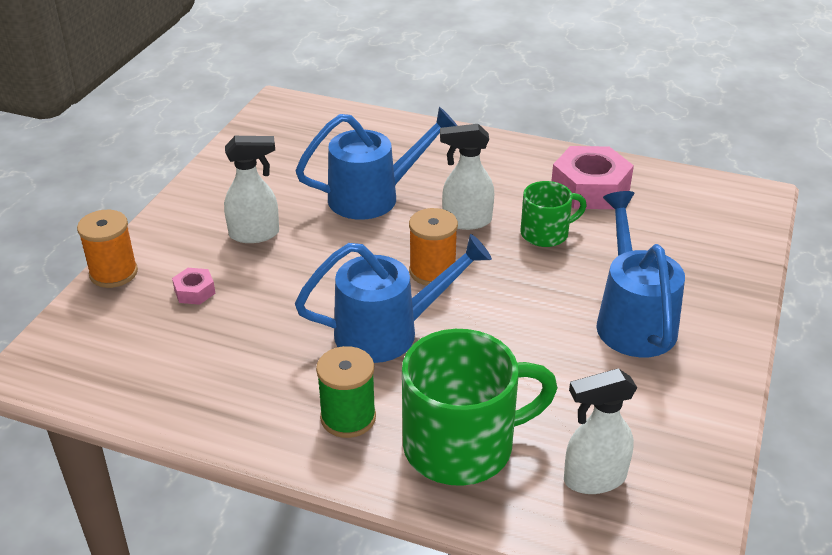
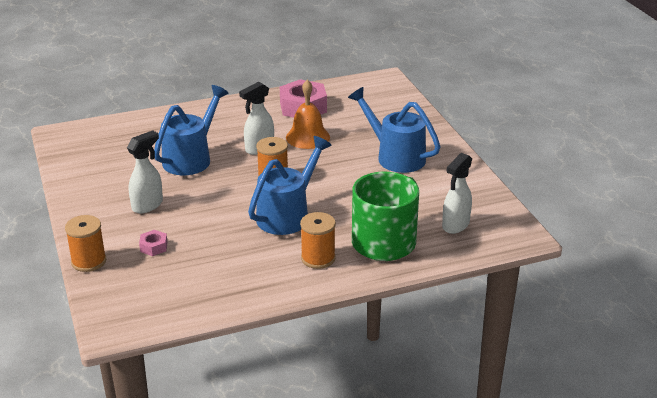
camera: 40 degrees left, 5 degrees down
green spool [316,346,376,438] -> orange spool [300,212,336,269]
green mug [520,181,587,247] -> orange bell [286,80,330,149]

